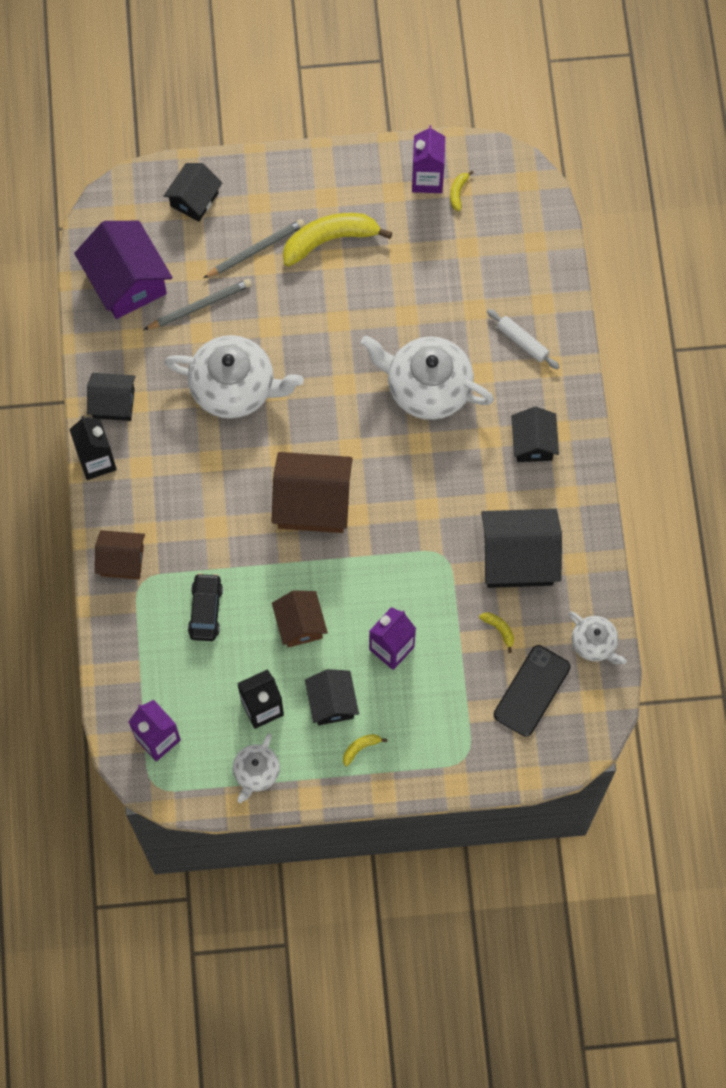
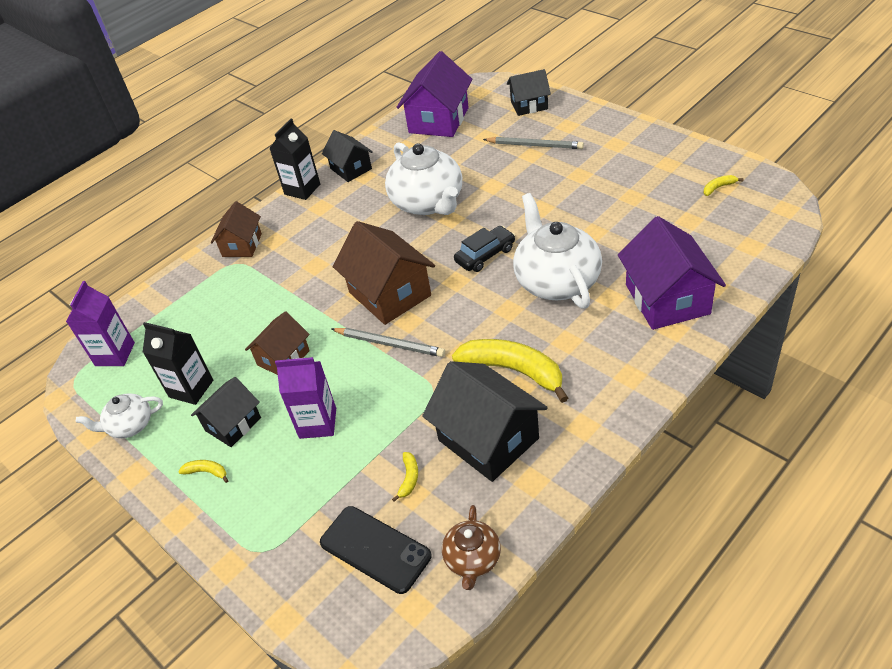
camera: 55 degrees right, 25 degrees down
brown house [95,530,145,579] -> brown house turned 45 degrees clockwise [211,201,262,257]
grey pencil [144,279,252,330] -> grey pencil moved to [332,328,445,357]
black car [188,573,223,641] -> black car moved to [454,226,515,272]
yellow banana [283,213,392,267] -> yellow banana moved to [452,339,568,403]
purple carton [412,125,445,193] -> none
white rolling pin [487,309,559,369] -> purple house [618,216,726,330]
black phone [494,645,571,737] -> black phone turned 45 degrees clockwise [320,506,432,594]
black house [511,407,559,462] -> none
white teapot [569,611,627,664] -> brown teapot [442,505,501,590]

